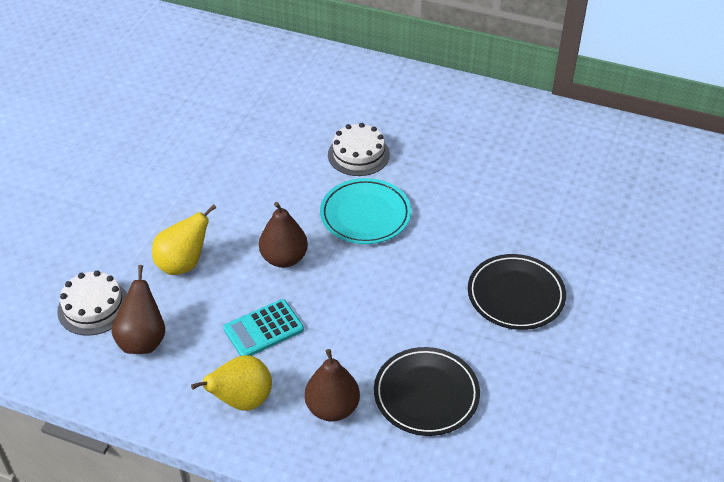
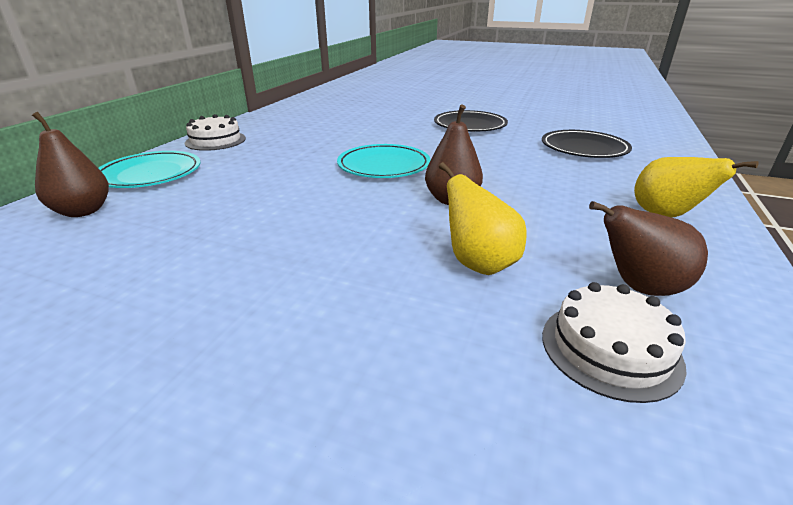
camera: 90 degrees left, 15 degrees down
turquoise calculator [223,299,304,356] -> none
brown pear [305,349,360,422] -> brown pear moved to [32,112,109,217]
white cake [328,123,390,176] -> white cake moved to [185,114,246,151]
none -> turquoise plate [98,151,201,188]

